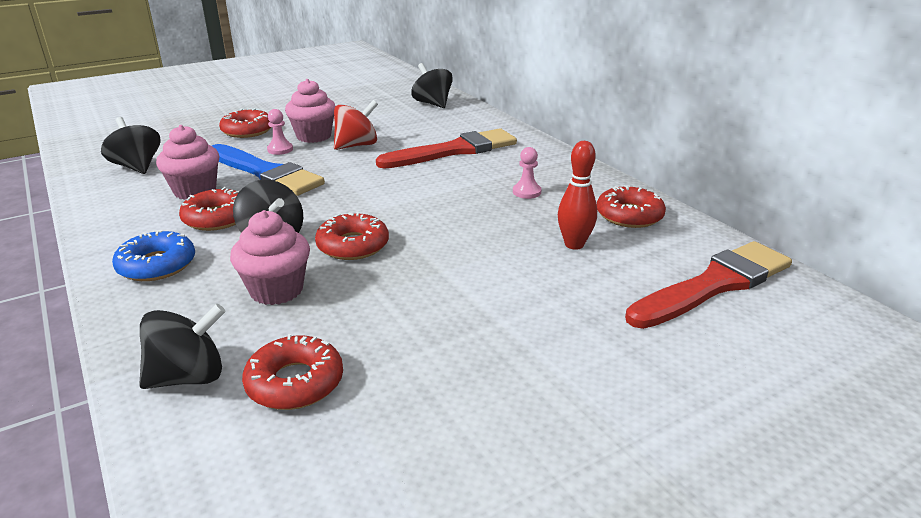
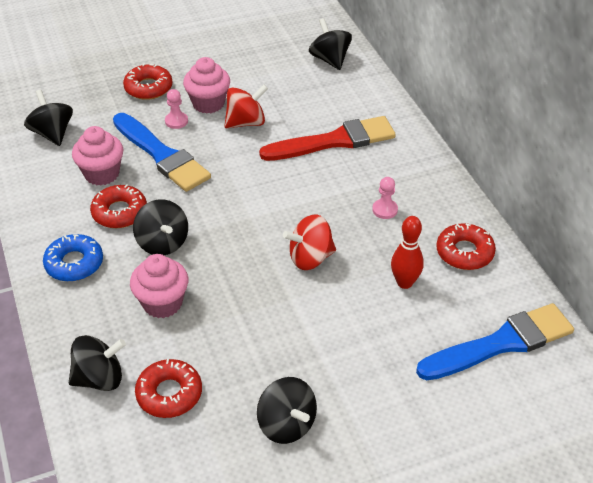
camera: 10 degrees right, 15 degrees up
red donut [315,212,389,260] -> none
red brush [625,241,792,329] -> blue brush [416,303,574,380]
none -> black spinning top [257,377,317,444]
none -> red spinning top [283,215,336,270]

